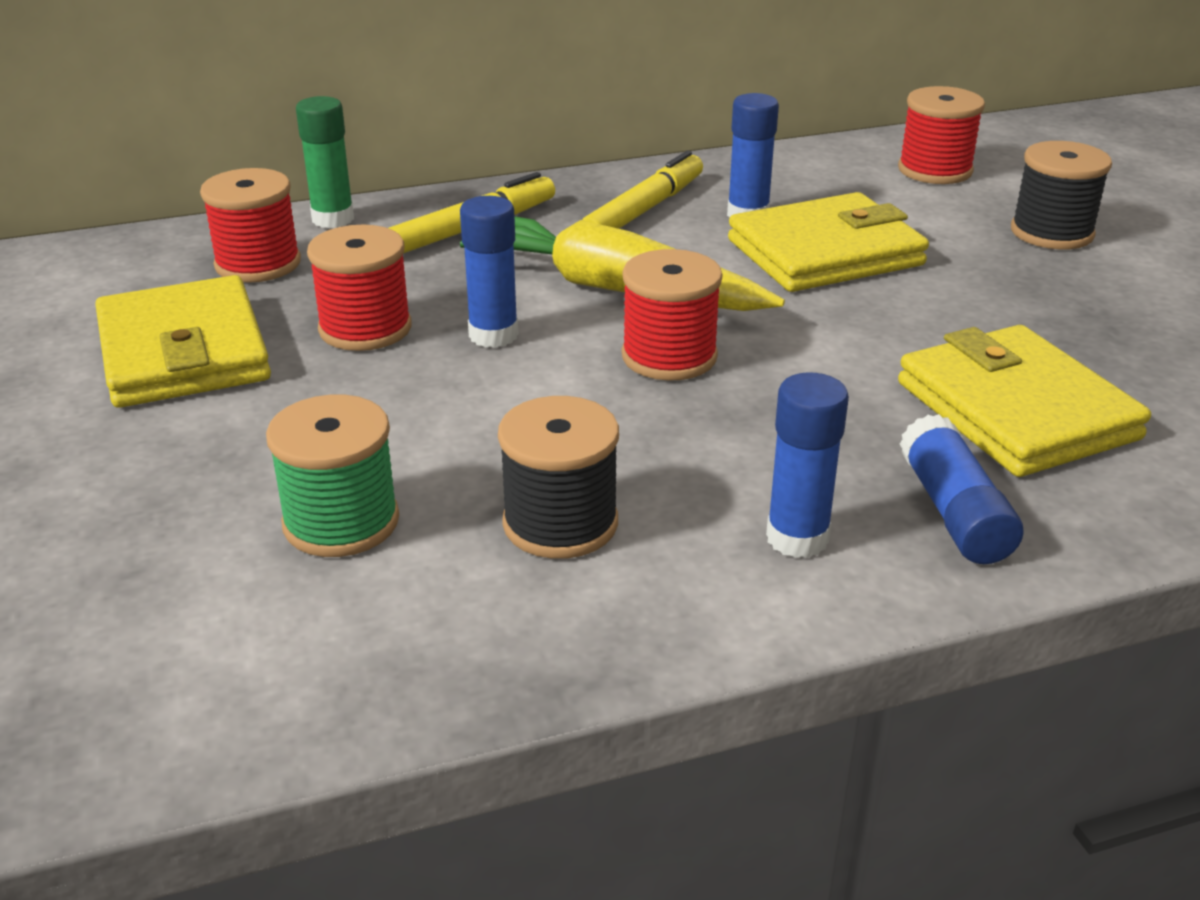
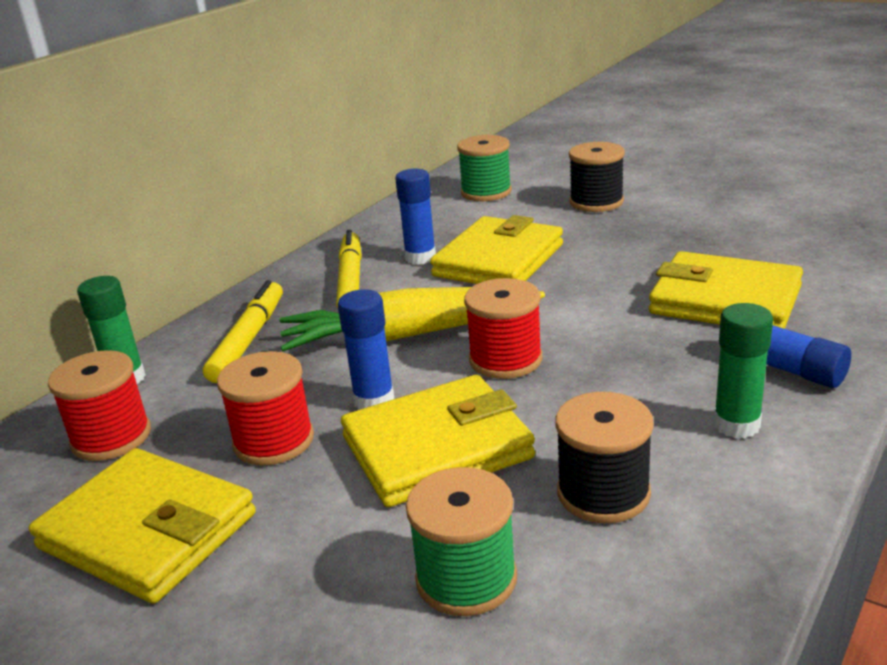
camera: 35 degrees left, 5 degrees down
blue glue stick [766,372,849,558] -> green glue stick [713,303,773,438]
red spool [898,86,985,184] -> green spool [457,135,512,201]
none -> yellow wallet [341,375,535,507]

